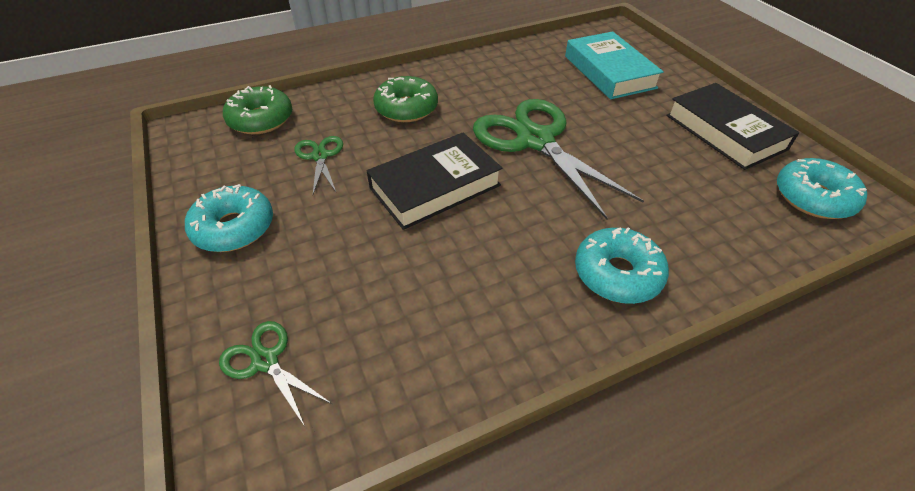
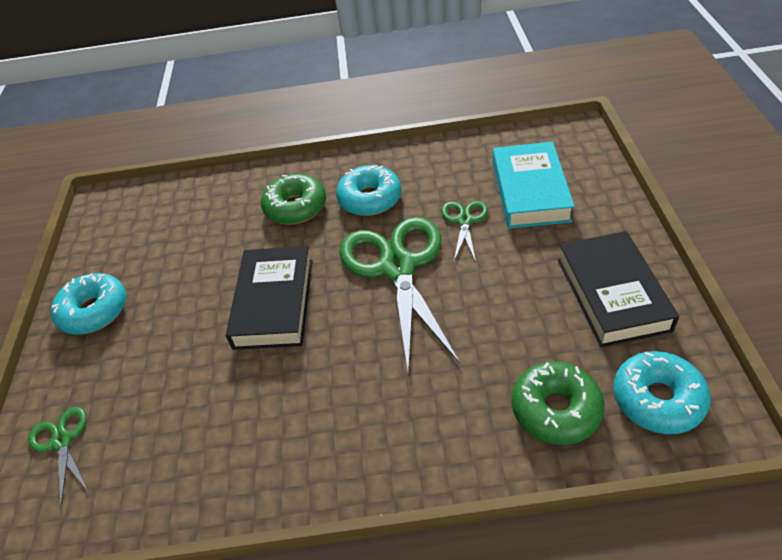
camera: 25 degrees right, 0 degrees up
green donut [223,85,292,134] -> green donut moved to [512,361,604,445]
green scissors [294,136,343,194] -> green scissors moved to [441,201,488,262]
black book [367,132,502,230] -> black book turned 75 degrees counterclockwise [226,246,313,350]
turquoise donut [575,227,669,304] -> turquoise donut moved to [336,165,402,216]

